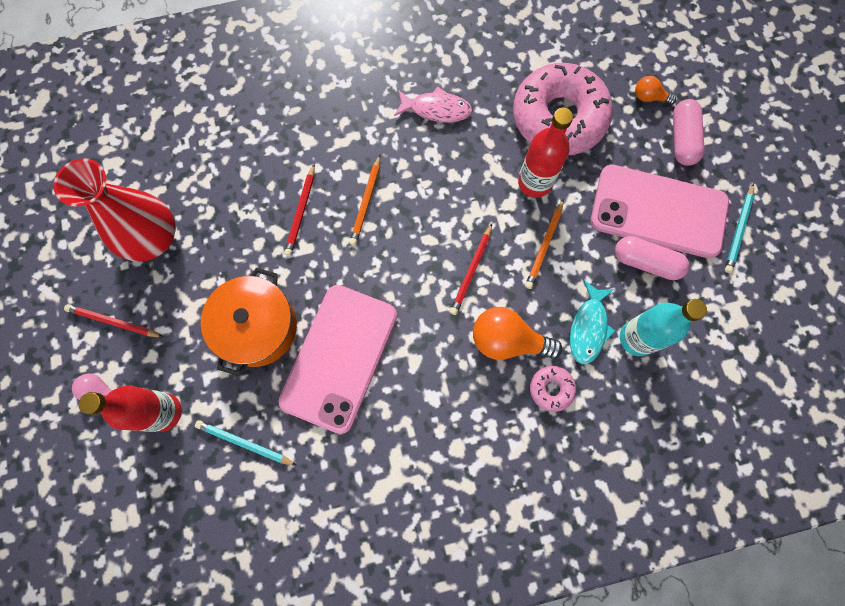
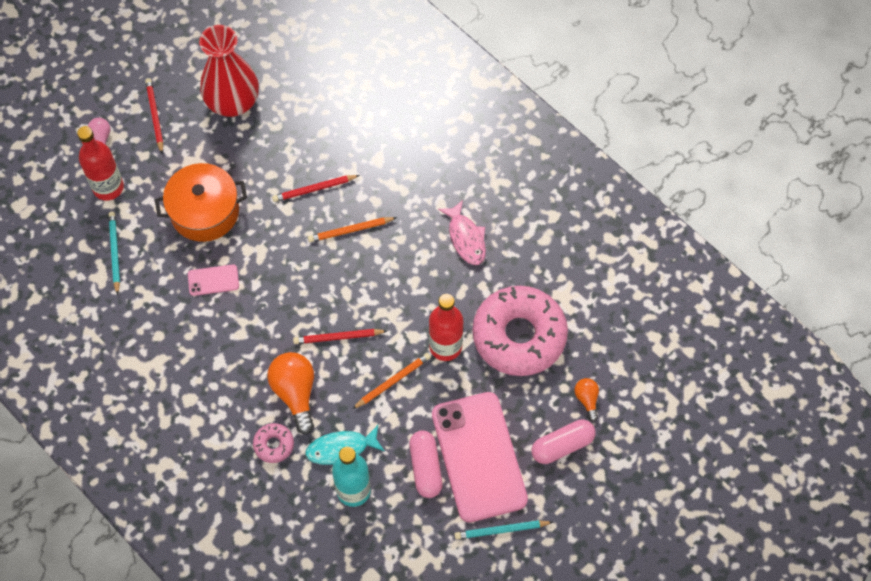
camera: 60 degrees right, 10 degrees down
pink phone [278,285,397,434] -> pink phone [188,264,239,296], size x0.42
orange pencil [525,200,563,289] -> orange pencil turned 150 degrees clockwise [352,353,431,409]

